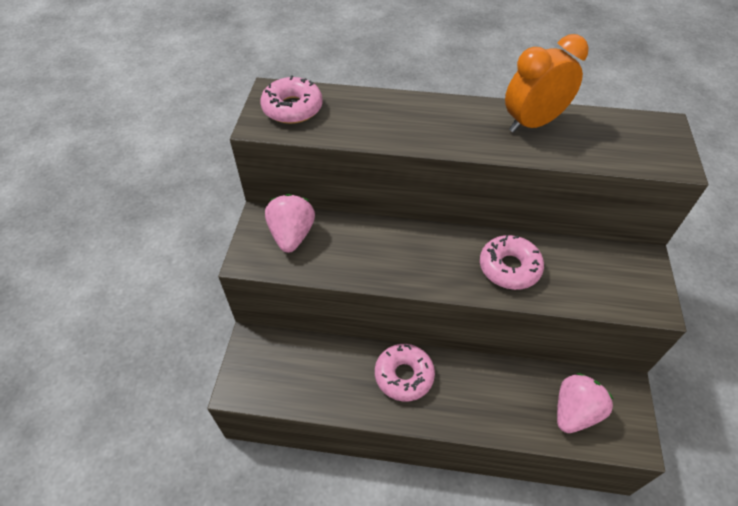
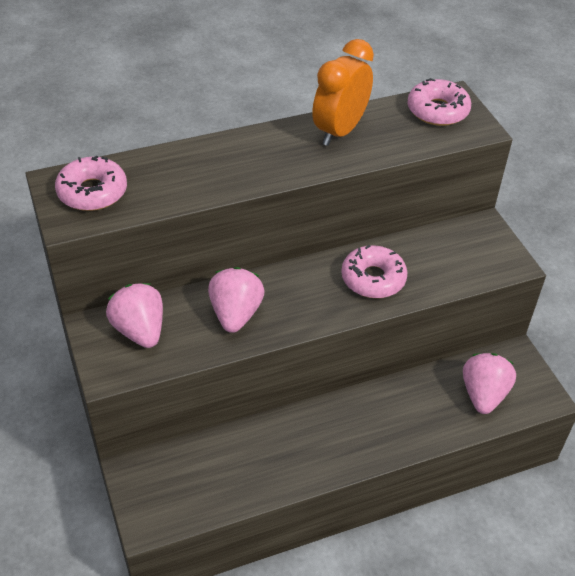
camera: 30 degrees left, 5 degrees down
pink donut [375,344,435,401] -> pink donut moved to [407,78,471,126]
none -> pink strawberry [208,267,265,333]

